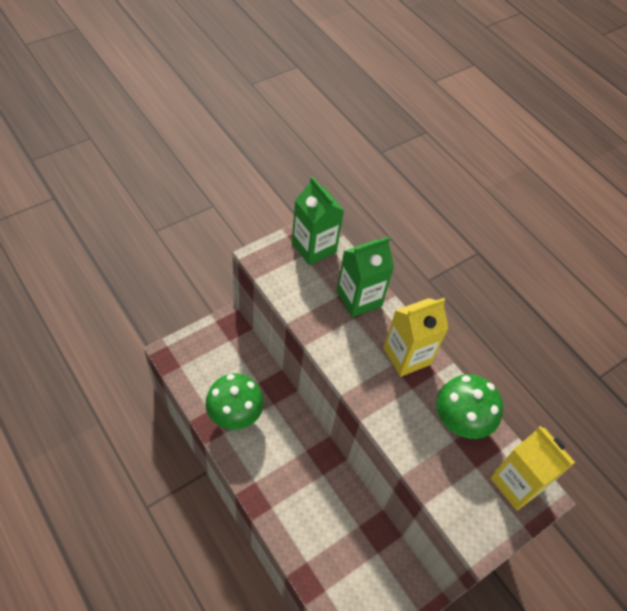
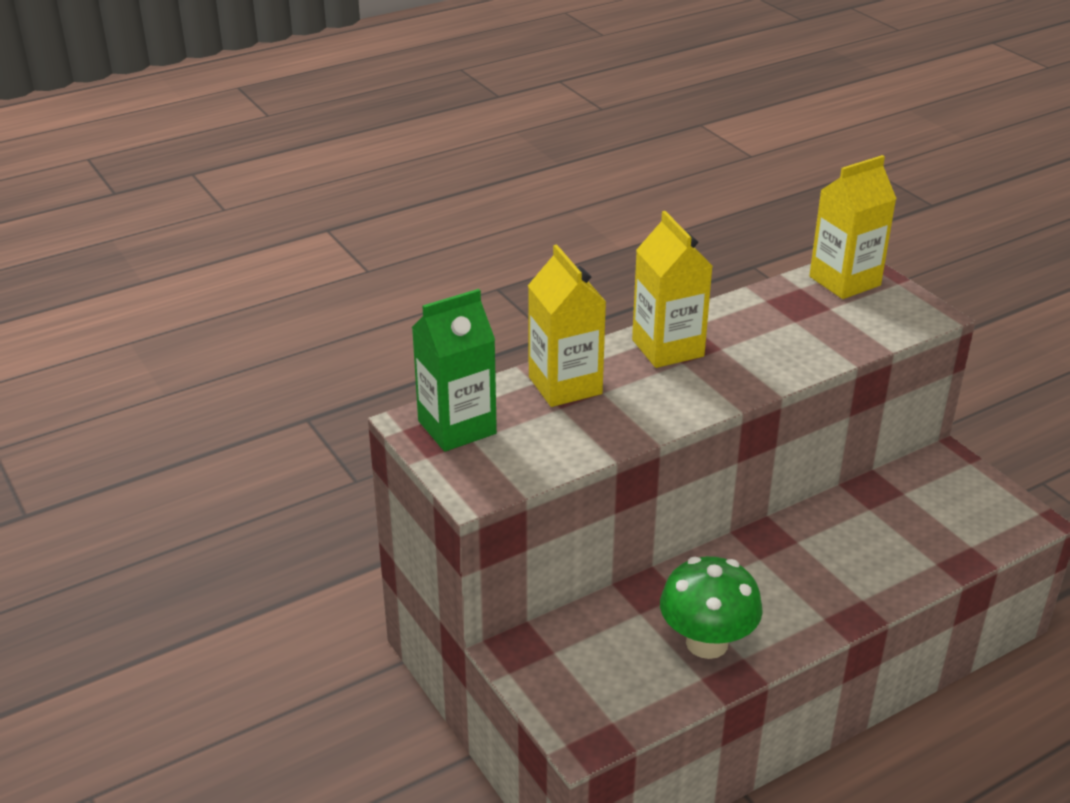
camera: 80 degrees left, 20 degrees down
green carton [337,237,394,317] -> yellow carton [528,244,606,407]
green mushroom [436,374,503,439] -> none

